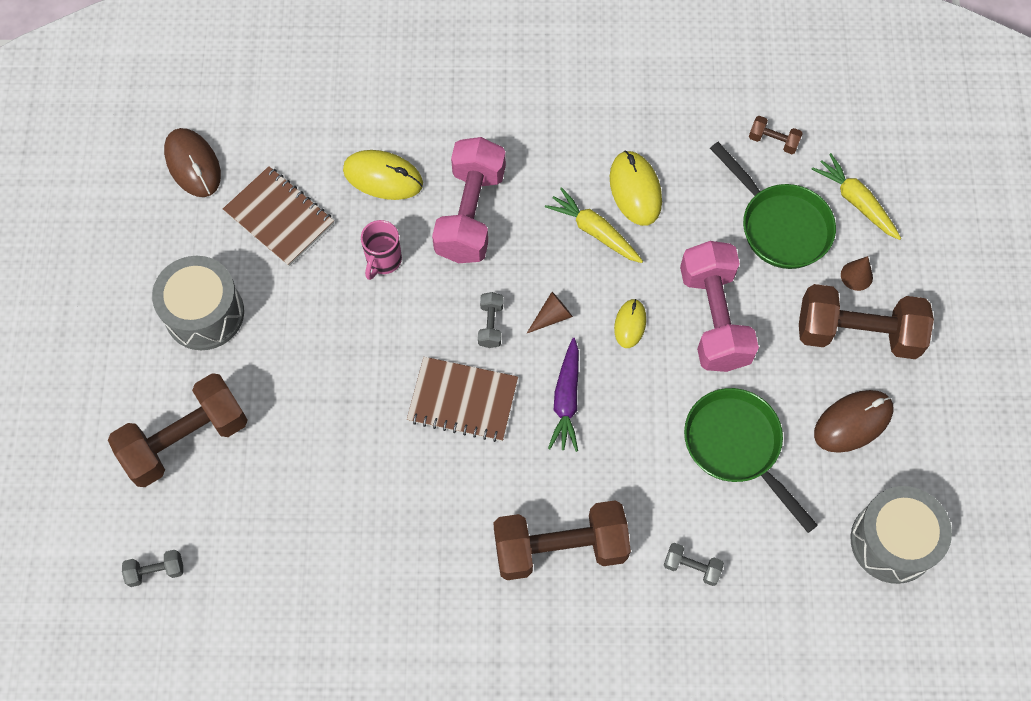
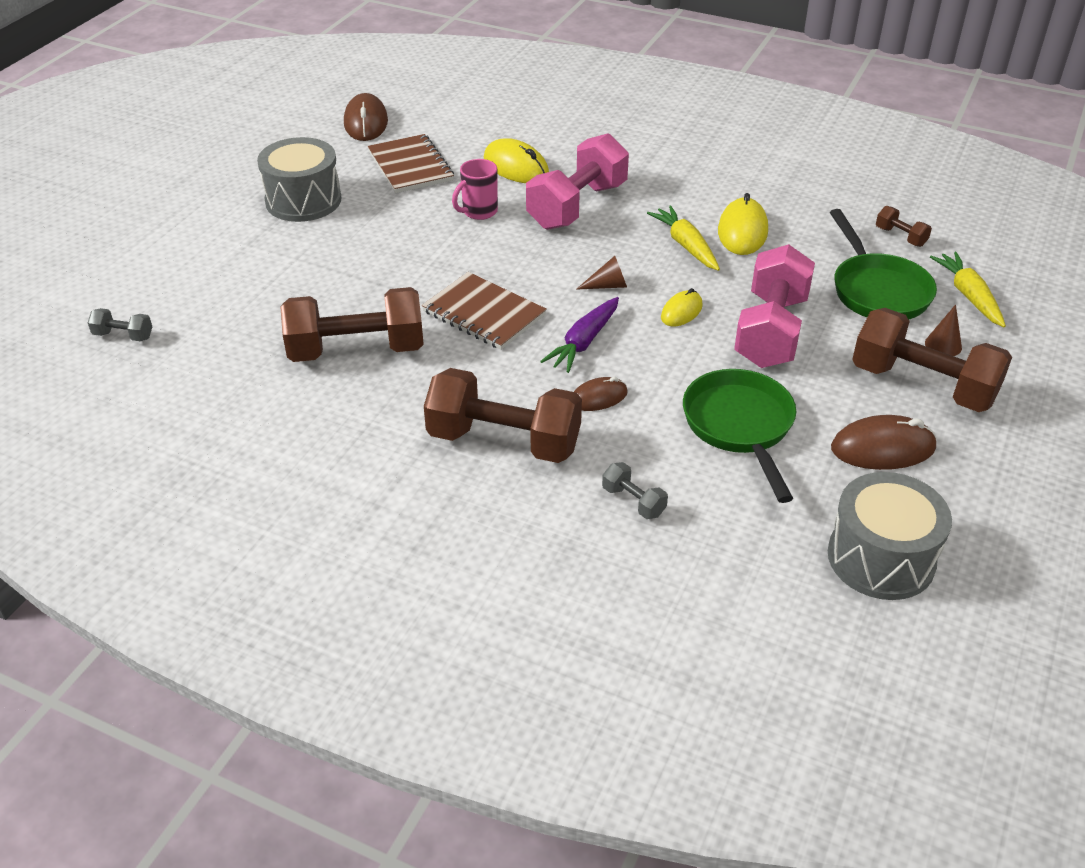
camera: 25 degrees right, 25 degrees down
brown dumbbell [108,373,248,487] -> brown dumbbell moved to [280,287,424,362]
grey dumbbell [478,292,503,348] -> none
none -> brown mouse [574,377,628,411]

